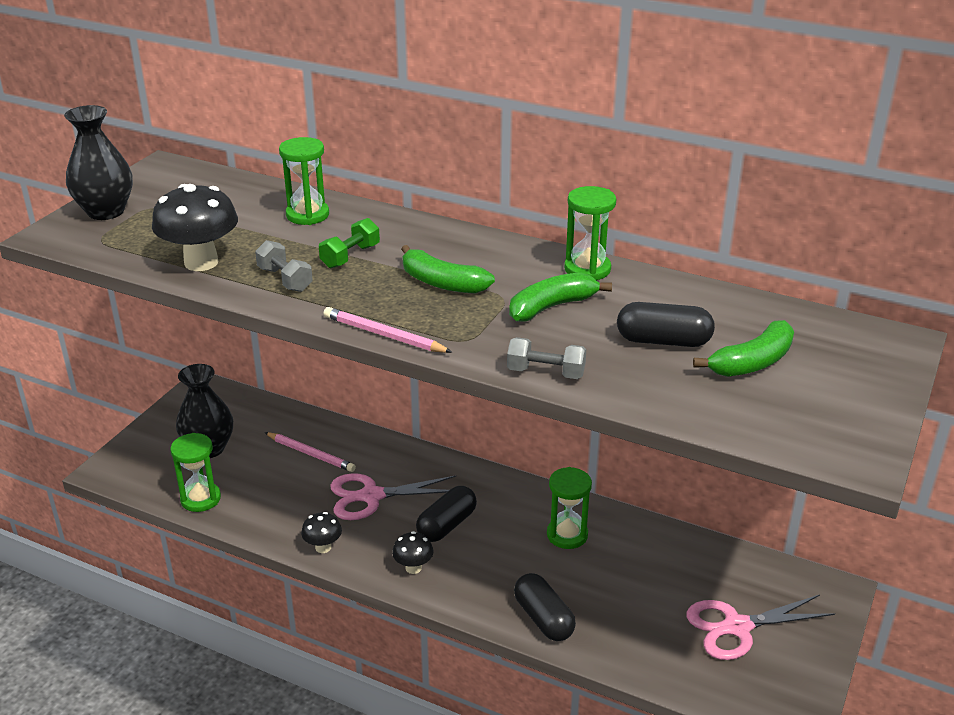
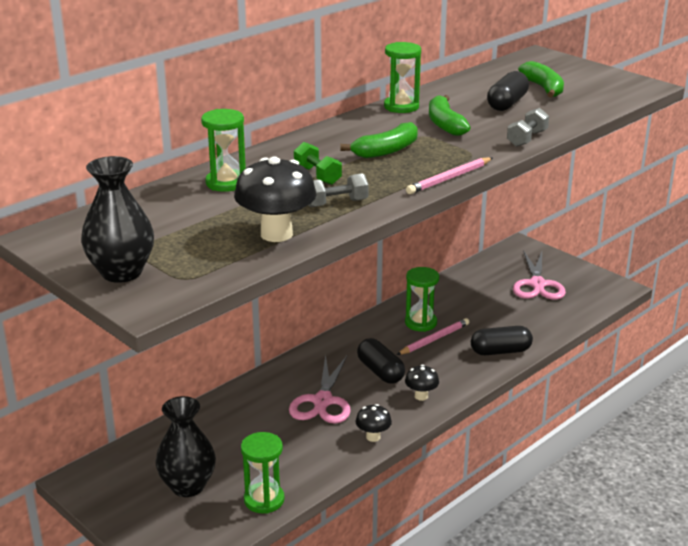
camera: 70 degrees left, 5 degrees down
pink pencil [265,432,356,472] -> pink pencil moved to [397,318,469,355]

